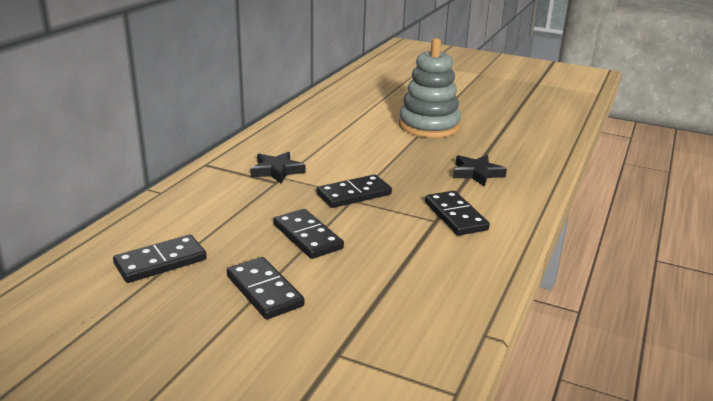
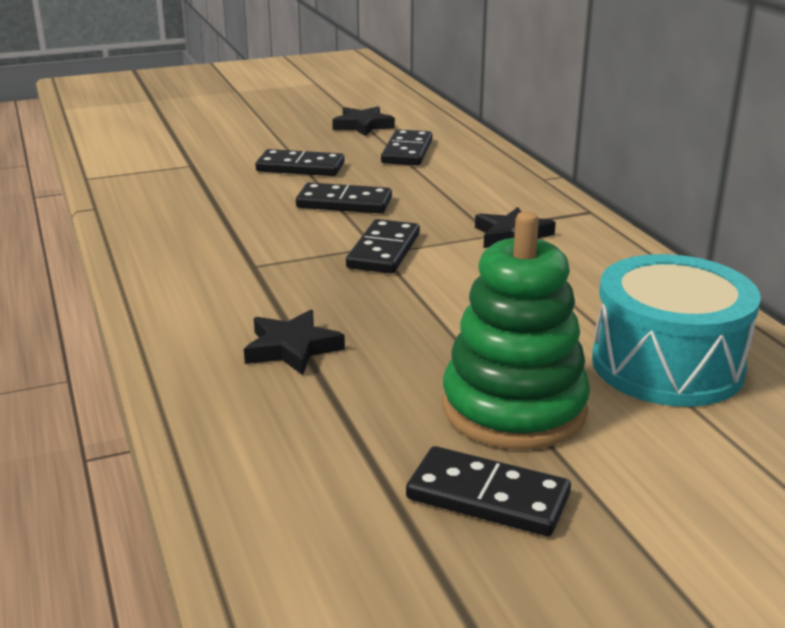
camera: 135 degrees right, 0 degrees up
grey stacking toy [399,38,461,138] -> green stacking toy [443,211,590,450]
black domino [425,191,490,236] -> black domino moved to [406,446,571,536]
none -> black star [332,106,395,136]
none -> turquoise drum [592,254,761,407]

